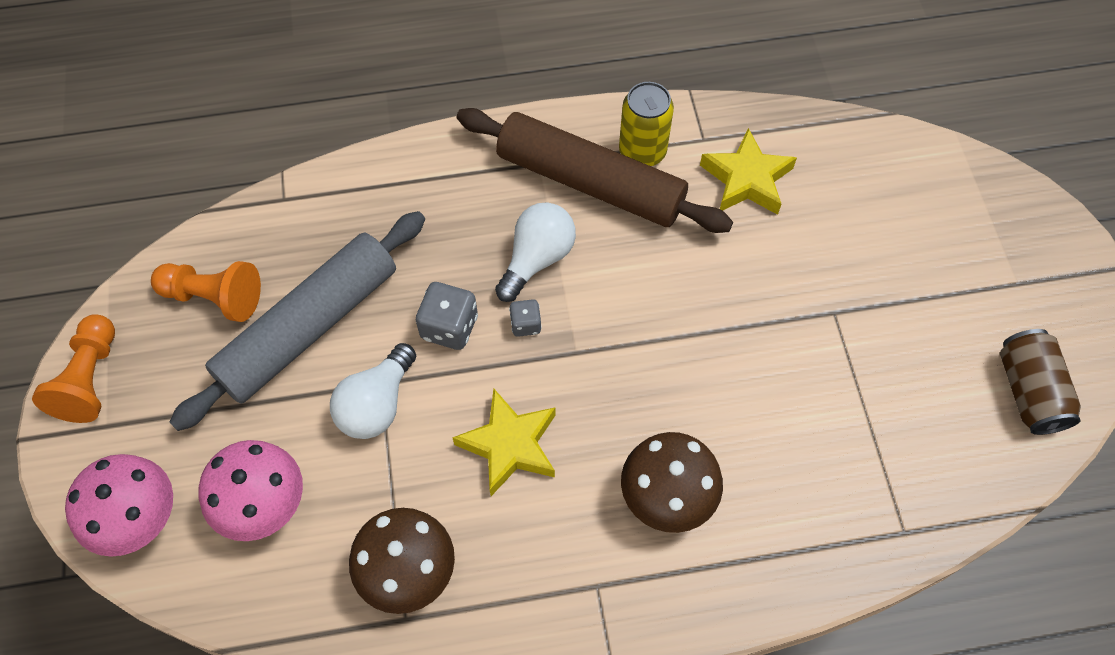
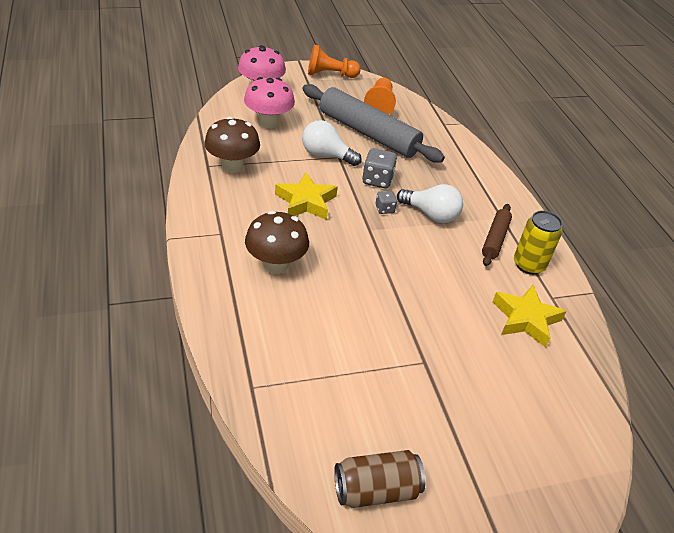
camera: 80 degrees right, 20 degrees down
brown rolling pin [457,108,733,233] -> brown rolling pin [482,204,512,266], size x0.50

